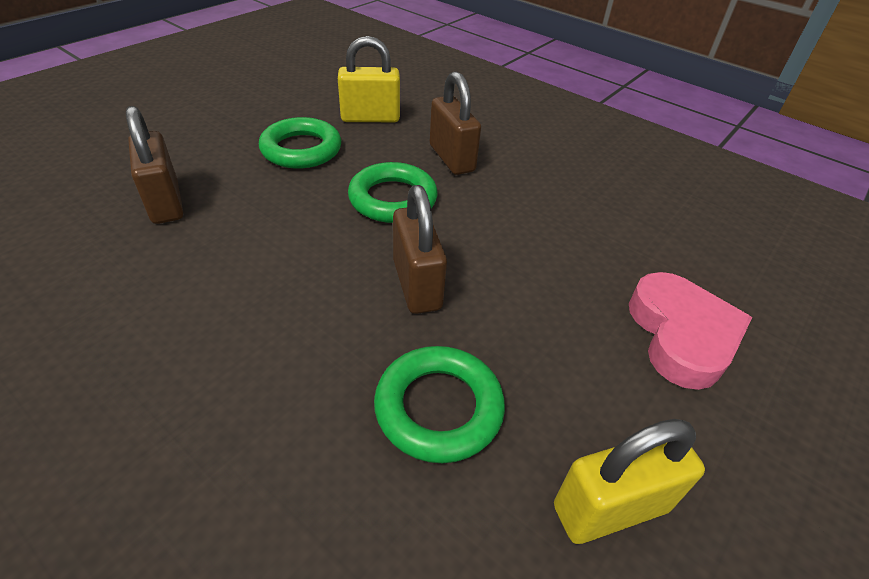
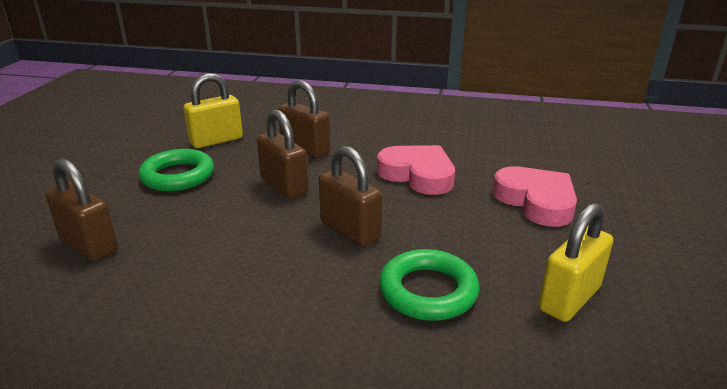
camera: 25 degrees left, 15 degrees down
green ring [348,162,438,223] -> brown padlock [257,109,309,199]
none -> pink heart [377,145,455,195]

